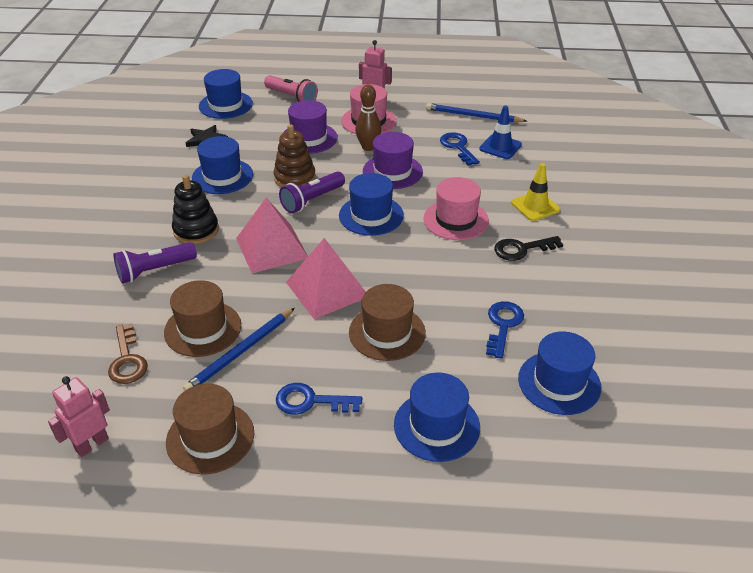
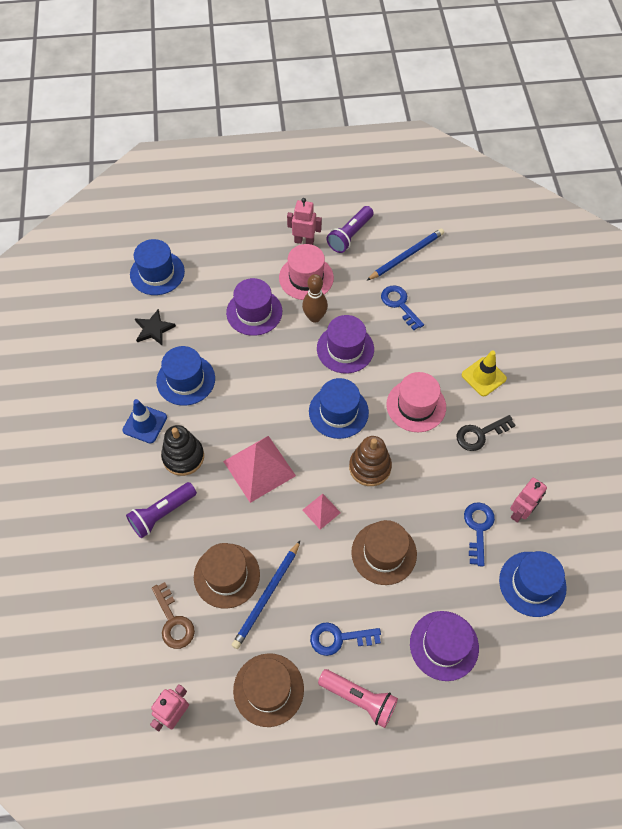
camera: 10 degrees left, 20 degrees up
pink flashlight [264,75,318,102] -> pink flashlight moved to [318,669,398,728]
brown stacking toy [274,125,316,188] -> brown stacking toy moved to [349,436,392,486]
purple flashlight [279,171,345,213] -> purple flashlight moved to [327,206,374,253]
pink pyramid [286,238,366,319] -> pink pyramid [302,494,341,530], size x0.50
blue hat [394,372,480,462] -> purple hat [410,611,479,681]
blue pencil [426,103,527,123] -> blue pencil turned 135 degrees clockwise [366,228,444,281]
blue traffic cone [479,106,522,159] -> blue traffic cone moved to [122,399,167,443]
none -> pink robot [510,478,547,523]

